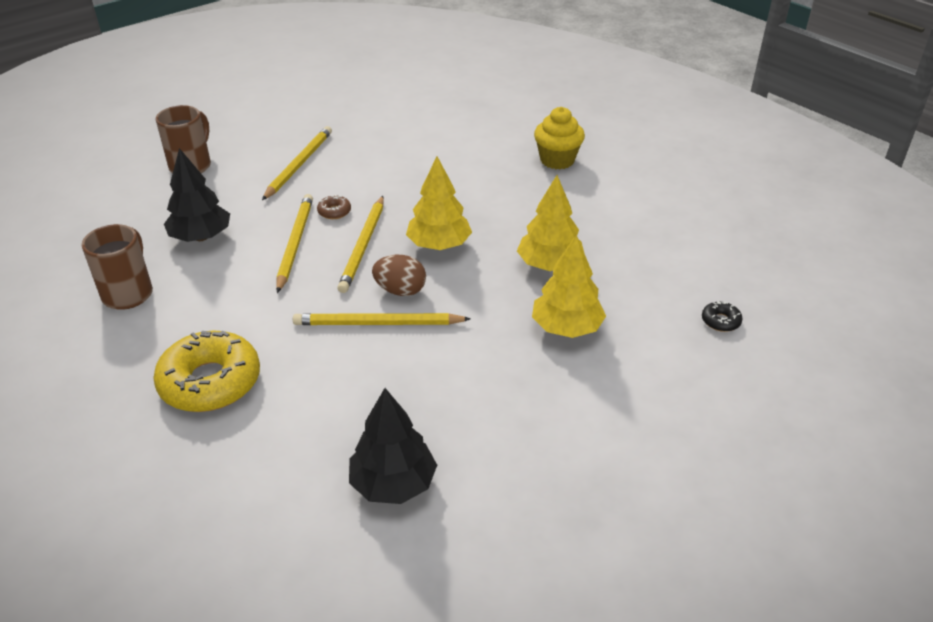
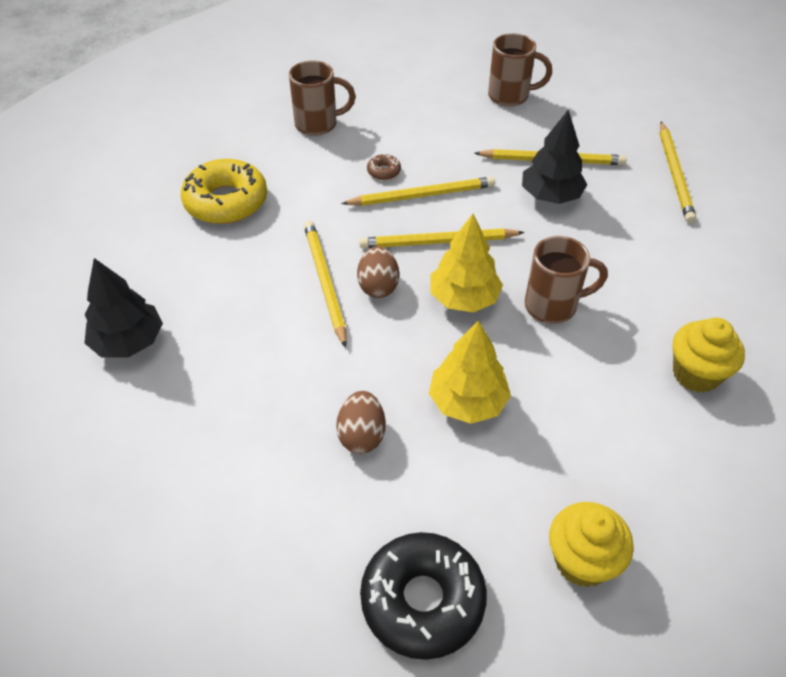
camera: 75 degrees right, 10 degrees up
black tree [164,148,230,242] -> black tree moved to [522,110,587,204]
brown donut [317,194,351,219] -> brown donut moved to [367,154,401,180]
yellow tree [532,235,606,338] -> brown egg [336,391,386,454]
black donut [702,302,743,332] -> black donut [360,532,487,660], size x2.40
none -> brown mug [525,236,608,324]
none -> yellow cupcake [549,502,634,587]
none -> yellow pencil [660,122,696,223]

